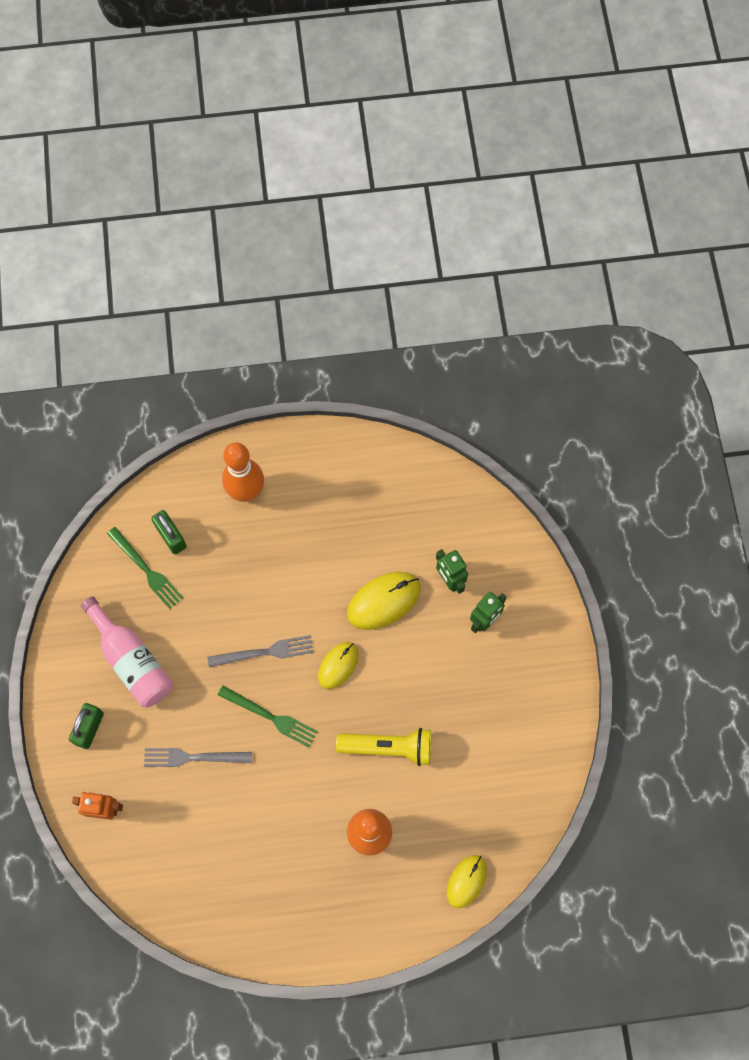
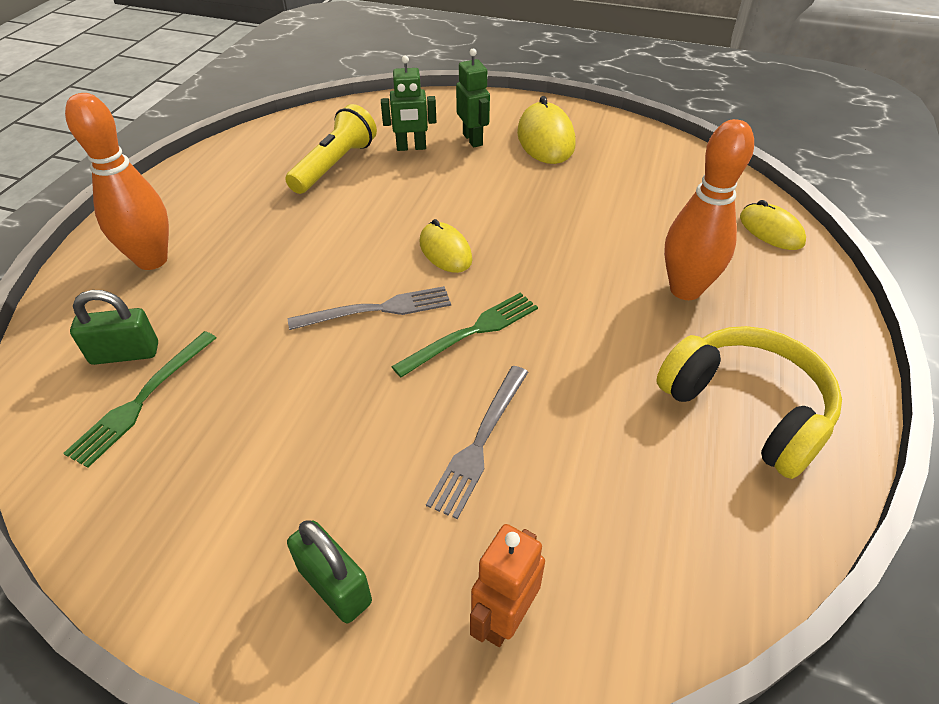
camera: 65 degrees left, 25 degrees down
pink bottle [81,597,173,707] -> none
green fork [107,527,183,609] -> green fork turned 135 degrees clockwise [63,331,217,468]
grey fork [207,635,314,667] -> grey fork turned 60 degrees clockwise [288,286,451,330]
yellow flashlight [336,728,431,766] -> yellow flashlight moved to [285,104,377,194]
yellow mouse [347,572,421,630] -> yellow mouse moved to [517,96,576,164]
none -> yellow headphones [656,326,842,479]

